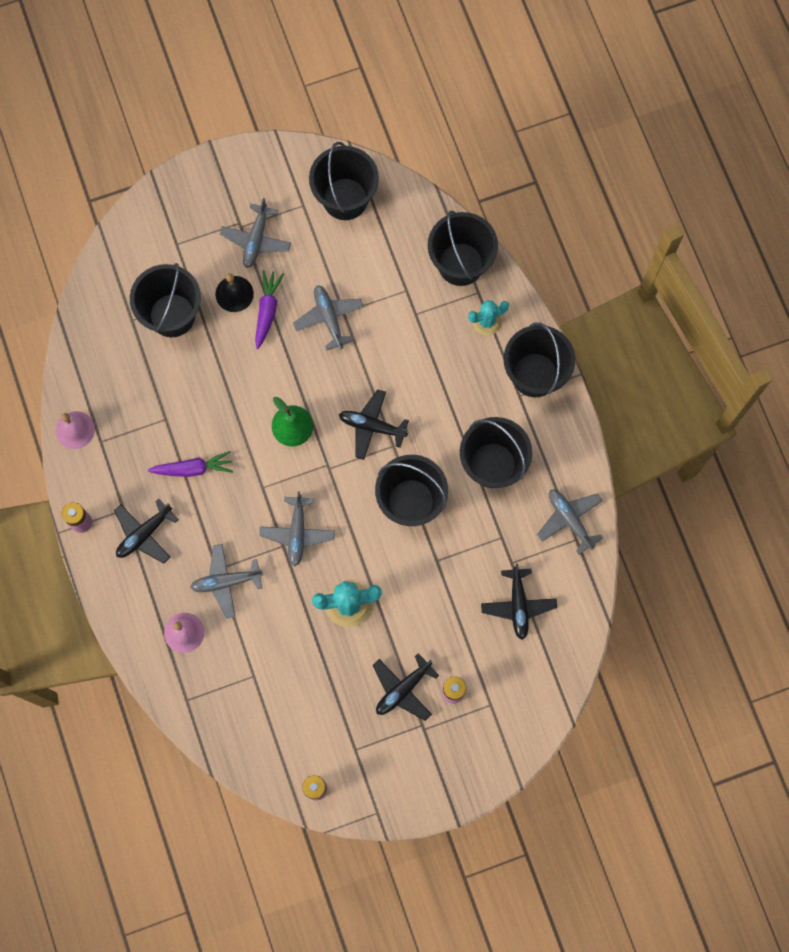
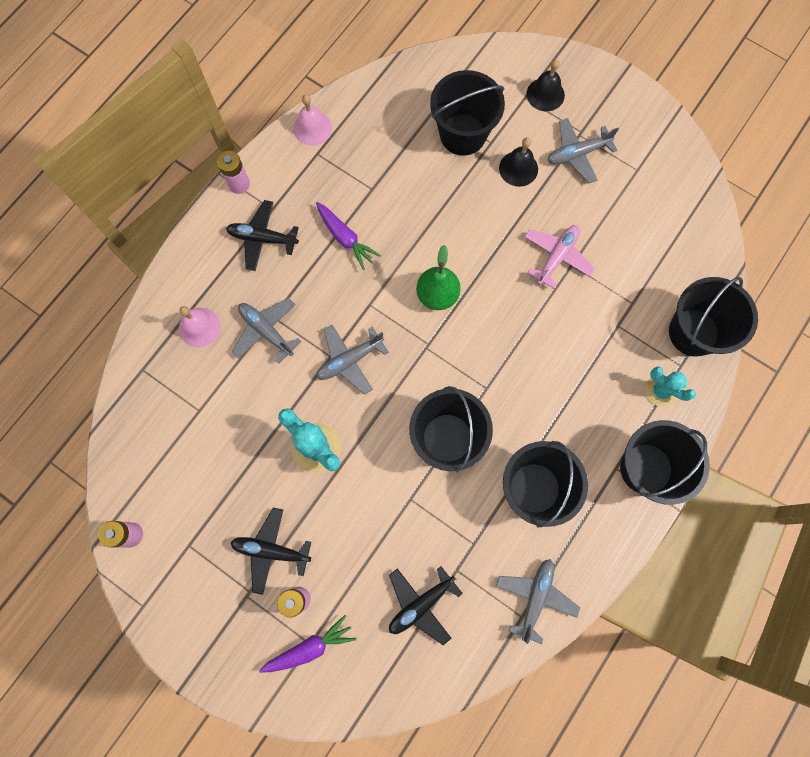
camera: 55 degrees right, 0 degrees up
purple carrot [255,270,284,349] -> purple carrot moved to [259,615,356,673]
grey plane [293,285,364,350] -> pink plane [525,225,595,289]
black bucket [309,142,379,220] -> none
black plane [339,389,409,460] -> none
none -> black bell [527,59,565,111]

